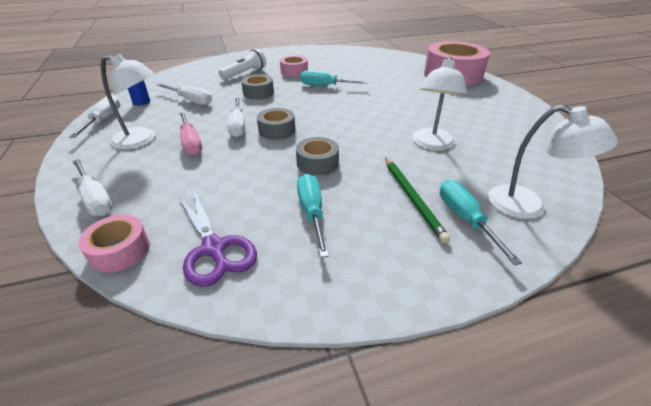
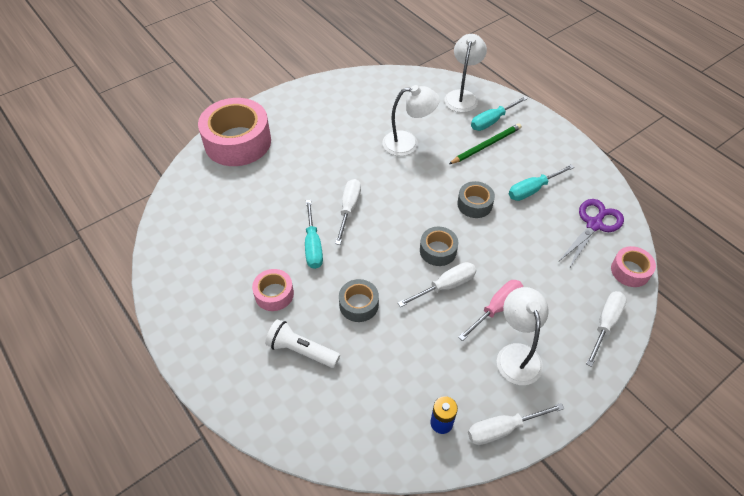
camera: 110 degrees left, 15 degrees up
white screwdriver [157,83,212,105] -> white screwdriver moved to [335,179,361,245]

